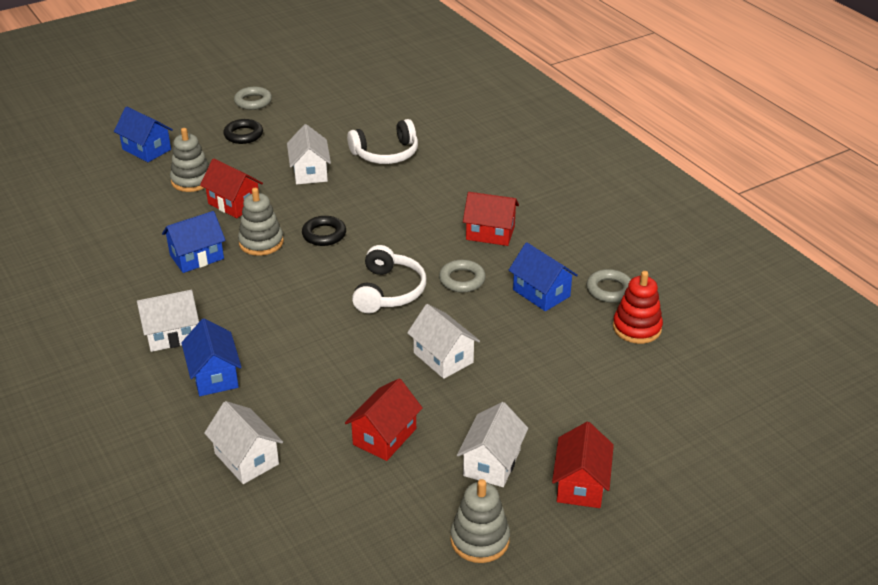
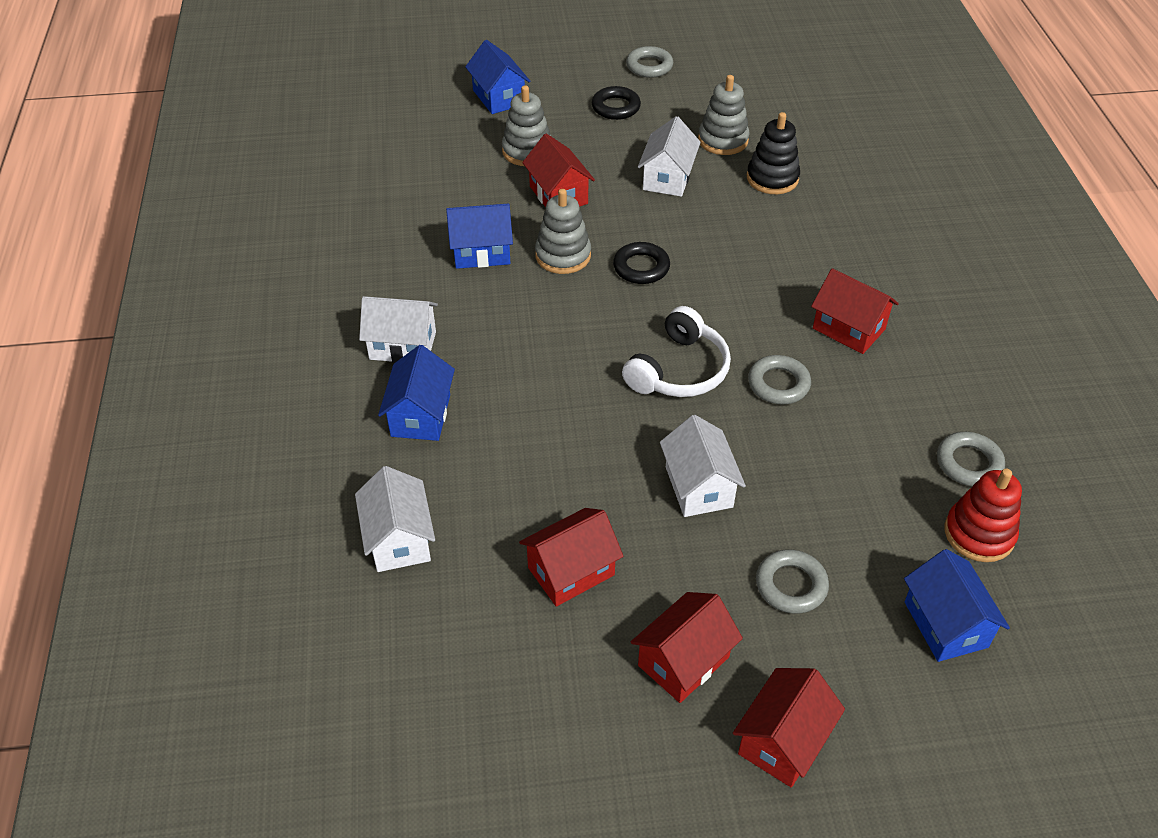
camera: 25 degrees right, 10 degrees up
white headphones [347,119,418,164] -> black stacking toy [747,112,800,194]
grey stacking toy [450,479,510,563] -> grey stacking toy moved to [698,75,749,155]
white house [457,402,528,487] -> red house [631,592,743,703]
blue house [509,242,578,311] -> blue house moved to [904,549,1010,662]
none -> grey ring [756,549,829,614]

